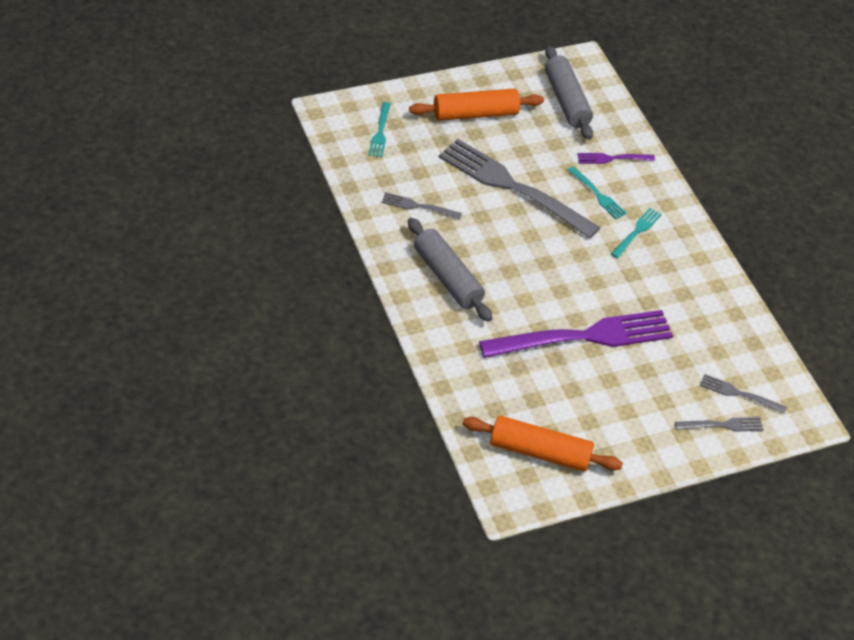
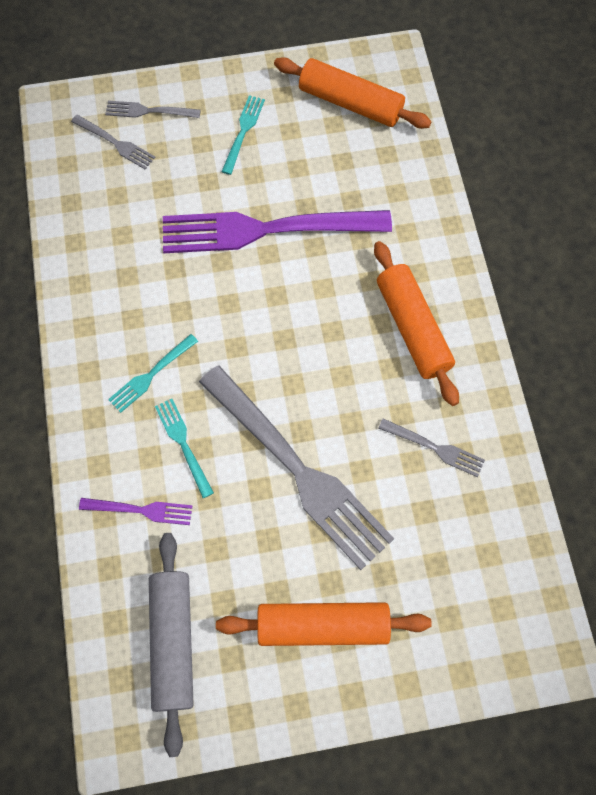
camera: 165 degrees left, 20 degrees up
turquoise fork [369,102,391,157] -> turquoise fork moved to [222,95,265,175]
grey rolling pin [408,218,492,322] -> orange rolling pin [374,241,459,406]

